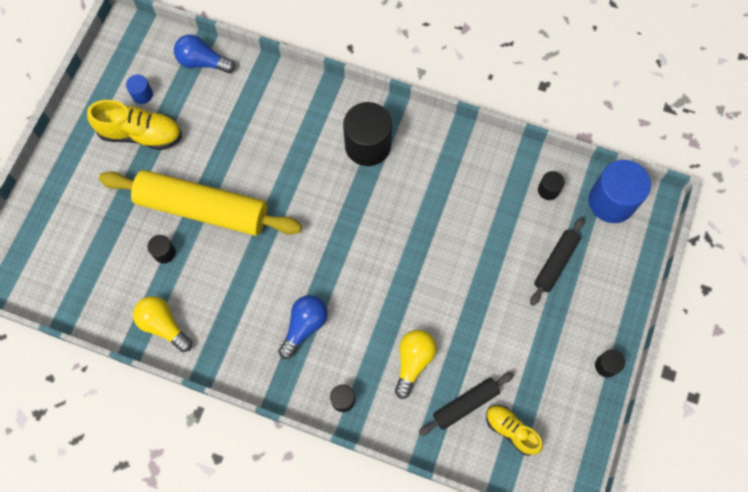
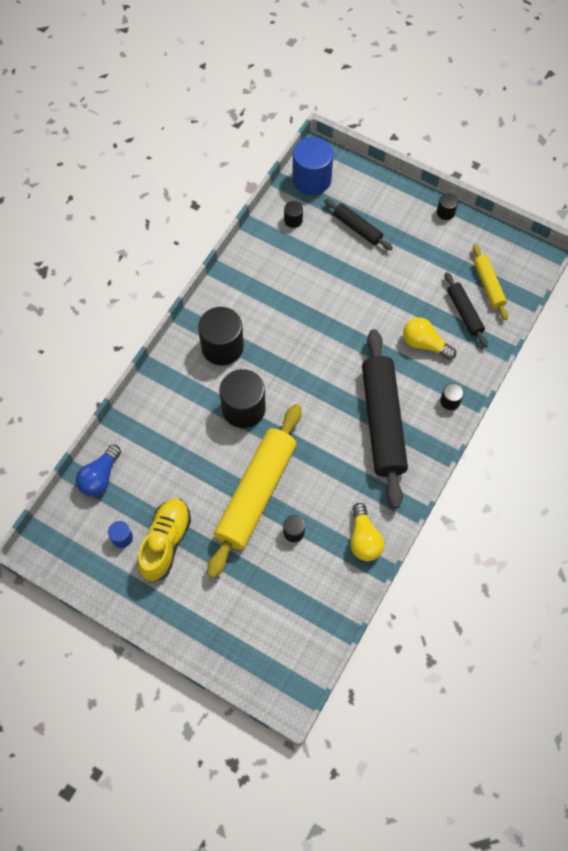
camera: 80 degrees left, 5 degrees down
yellow light bulb [133,296,192,352] -> yellow light bulb turned 60 degrees counterclockwise [351,503,384,561]
blue light bulb [278,295,328,359] -> black rolling pin [362,329,408,509]
yellow shoe [486,405,543,456] -> yellow rolling pin [473,244,508,320]
none -> black cylinder [219,369,266,428]

